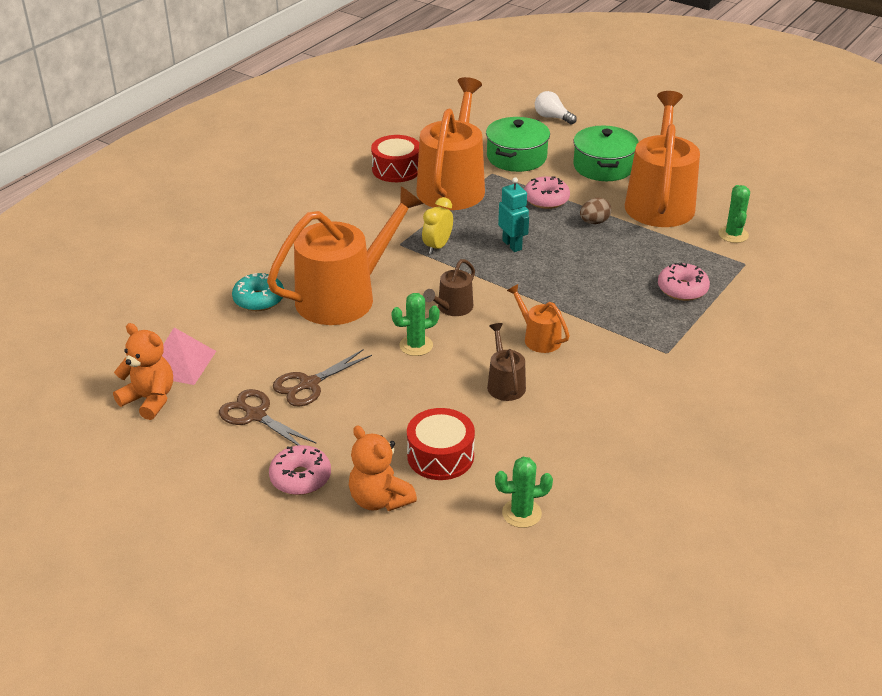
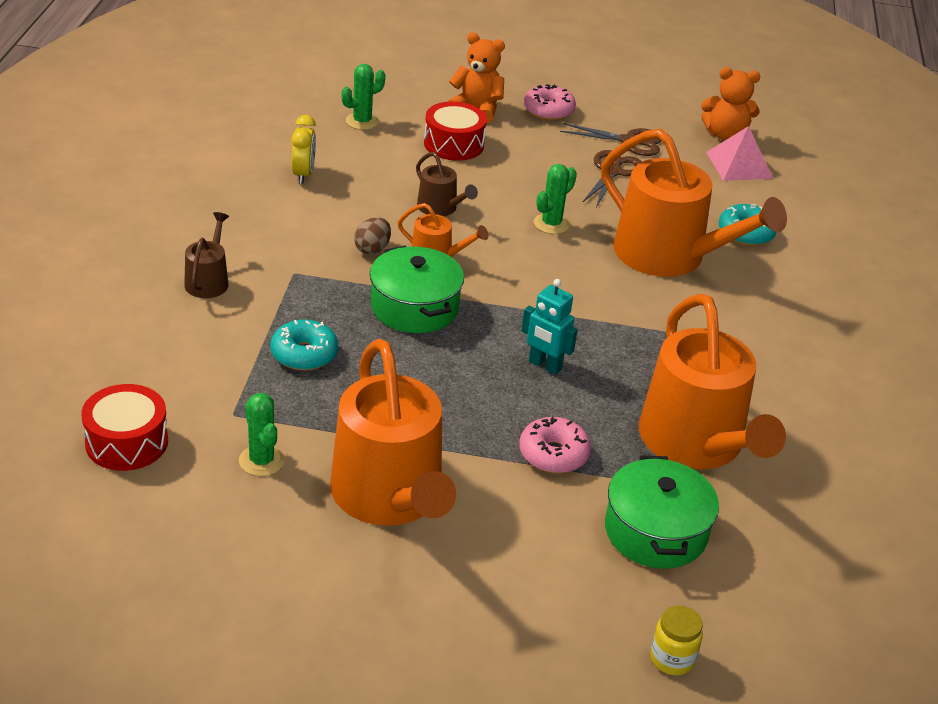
camera: 150 degrees right, 0 degrees up
orange watering can [267,186,424,325] -> orange watering can turned 75 degrees counterclockwise [601,129,787,277]
red drum [371,135,419,182] -> red drum moved to [81,384,168,471]
yellow clock [422,197,453,254] -> yellow clock moved to [291,115,316,184]
brown watering can [423,259,475,316] -> brown watering can moved to [184,212,229,298]
white light bulb [535,91,577,125] -> yellow jar [650,605,703,675]
green pot [573,126,639,181] -> green pot moved to [370,245,464,333]
brown egg [580,198,611,224] -> brown egg moved to [354,217,391,255]
pink donut [658,263,710,301] -> turquoise donut [270,319,338,371]

